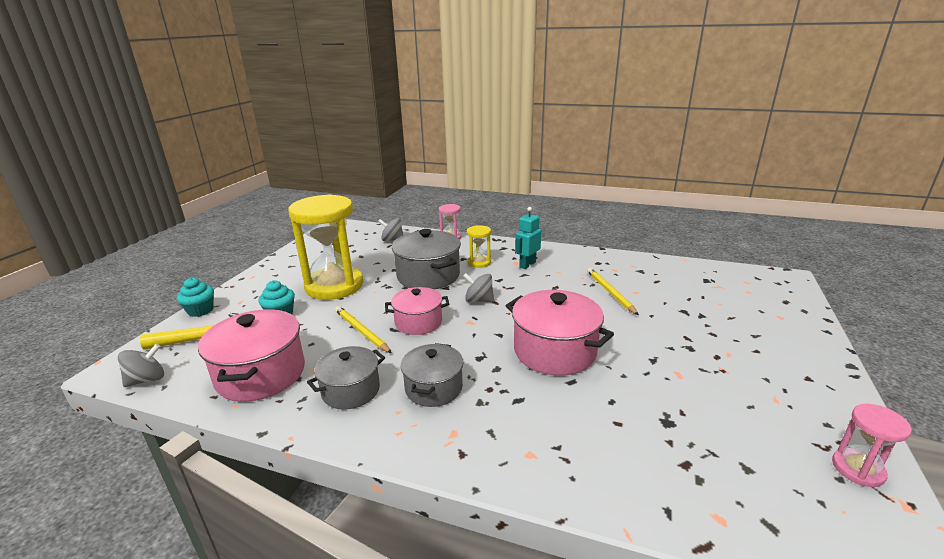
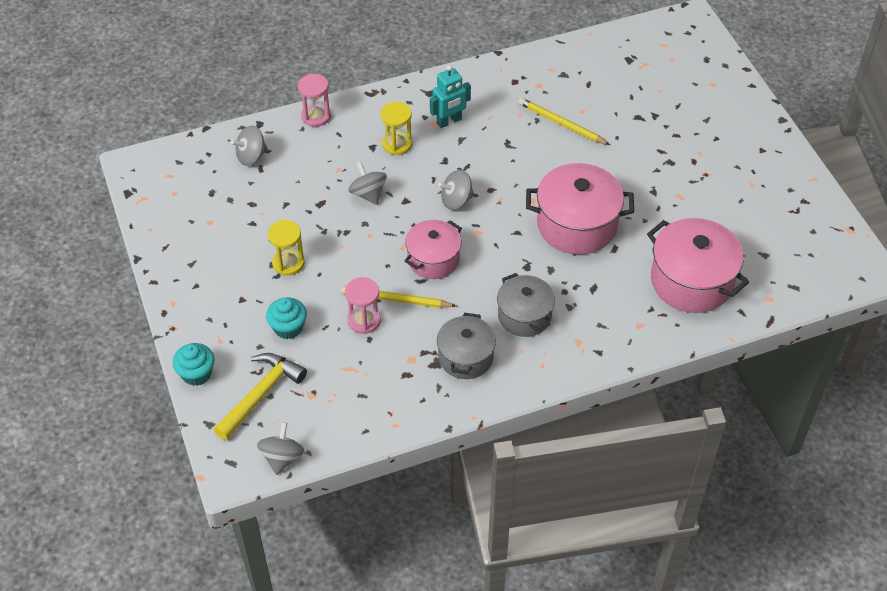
camera: 40 degrees left, 25 degrees up
pink pot [198,309,305,402] -> pink pot moved to [647,218,749,313]
yellow hourglass [288,194,363,300] -> yellow hourglass [268,220,305,275], size x0.45
grey pot [392,229,461,289] -> grey spinning top [348,162,387,205]
turquoise robot [515,207,541,269] -> turquoise robot turned 120 degrees counterclockwise [430,65,471,128]
pink hourglass [832,404,912,487] -> pink hourglass moved to [345,277,381,334]

